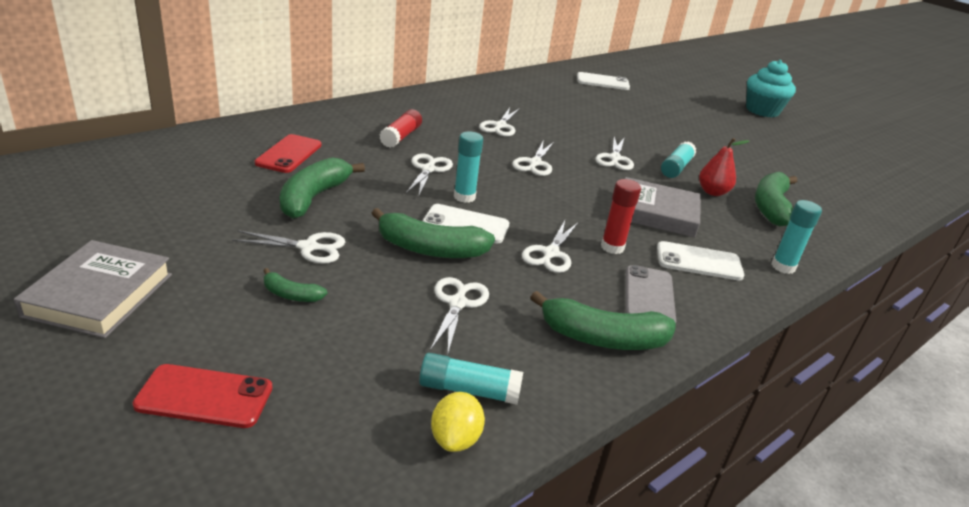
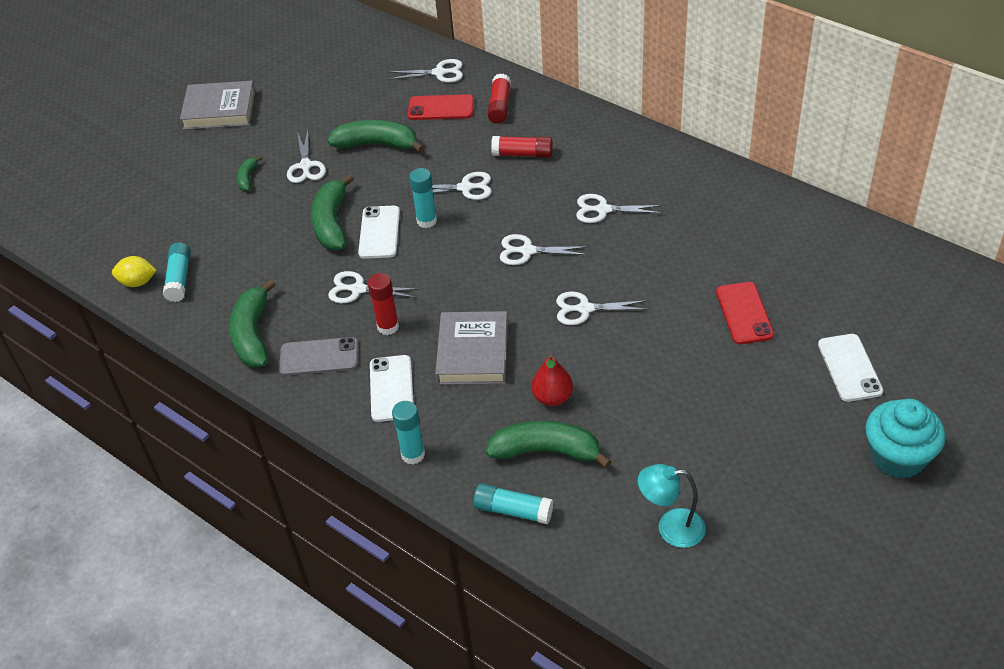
camera: 85 degrees right, 15 degrees up
red phone [133,364,273,428] -> red phone moved to [716,282,774,344]
white scissors [430,277,489,356] -> white scissors moved to [388,59,463,83]
white phone [577,72,630,90] -> white phone moved to [818,334,883,402]
turquoise glue stick [661,141,696,178] -> turquoise glue stick moved to [473,483,553,524]
none -> red glue stick [488,74,511,124]
none -> turquoise lamp [638,464,706,548]

